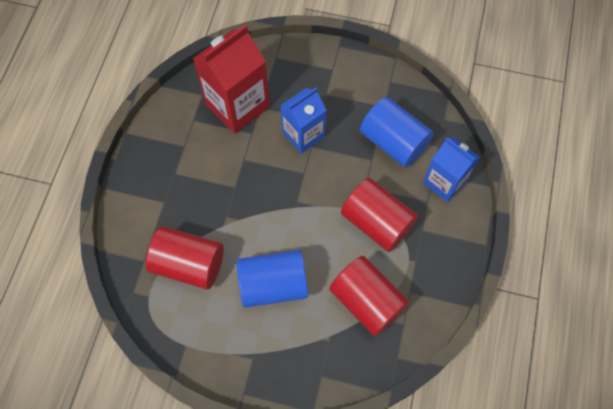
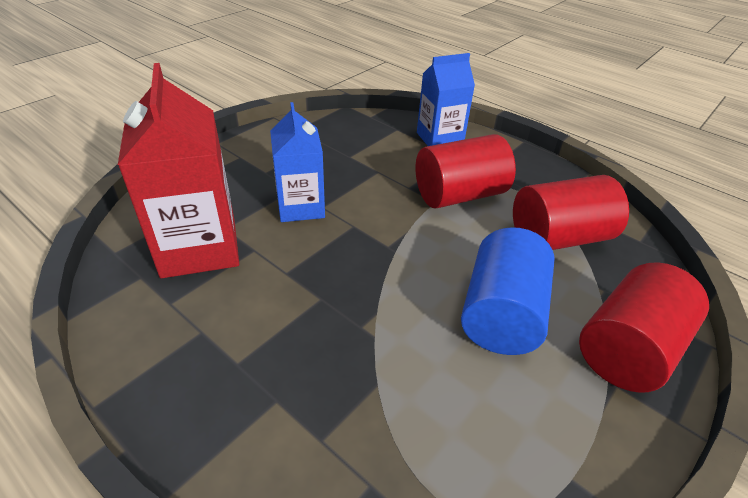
camera: 65 degrees left, 25 degrees down
red cylinder [146,226,224,290] -> red cylinder moved to [579,262,709,393]
blue cylinder [360,97,434,167] -> none

